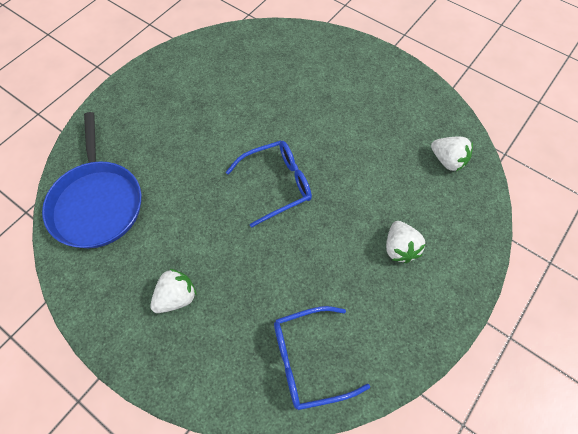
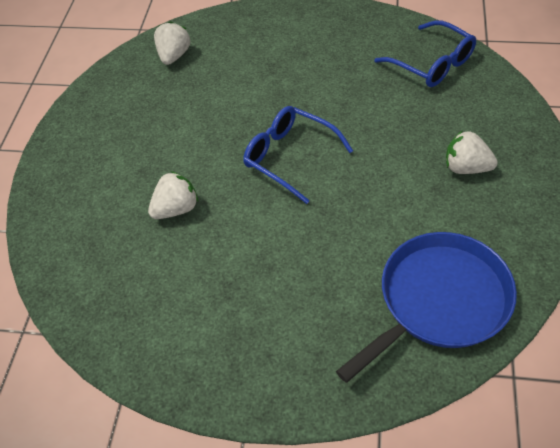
camera: 115 degrees left, 10 degrees down
white strawberry [386,221,425,263] -> white strawberry moved to [148,171,198,219]

